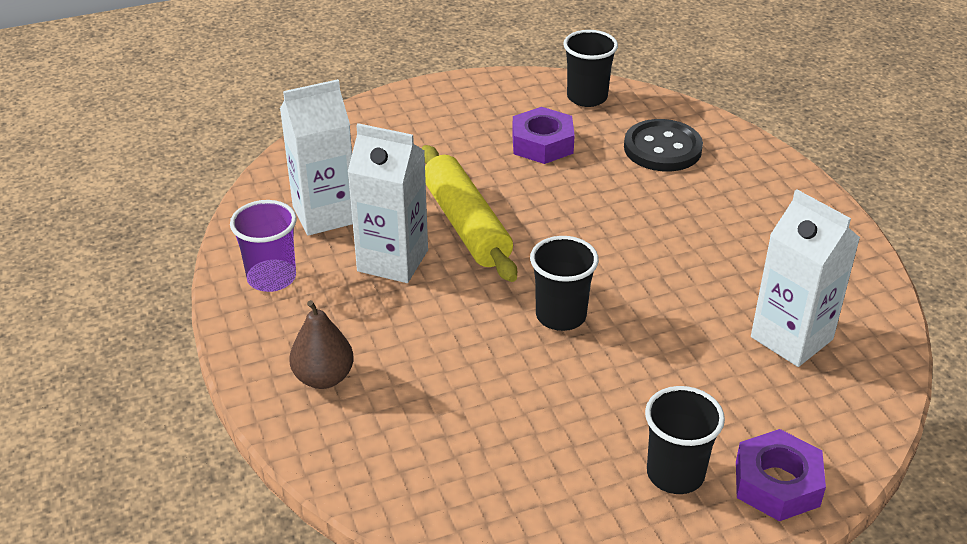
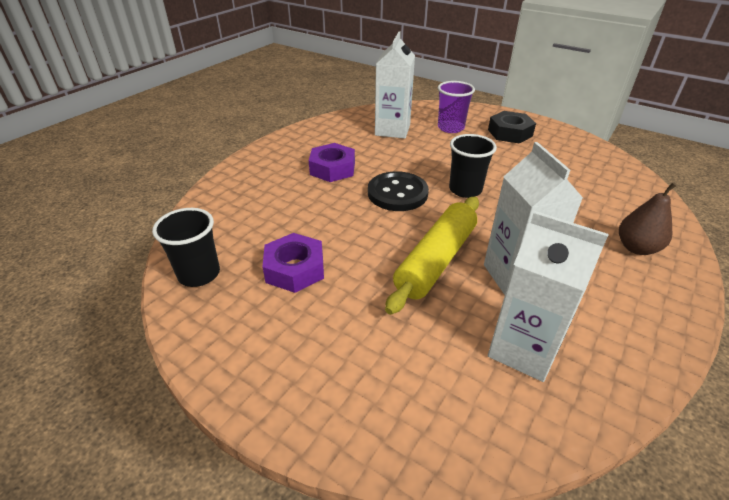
camera: 125 degrees left, 0 degrees up
purple cup [230,200,297,292] -> purple cup moved to [438,81,475,133]
black button [624,119,703,171] -> black button moved to [368,171,429,211]
black cup [645,386,725,494] -> black nut [488,111,536,144]
purple nut [736,429,826,521] -> purple nut moved to [309,143,355,182]

